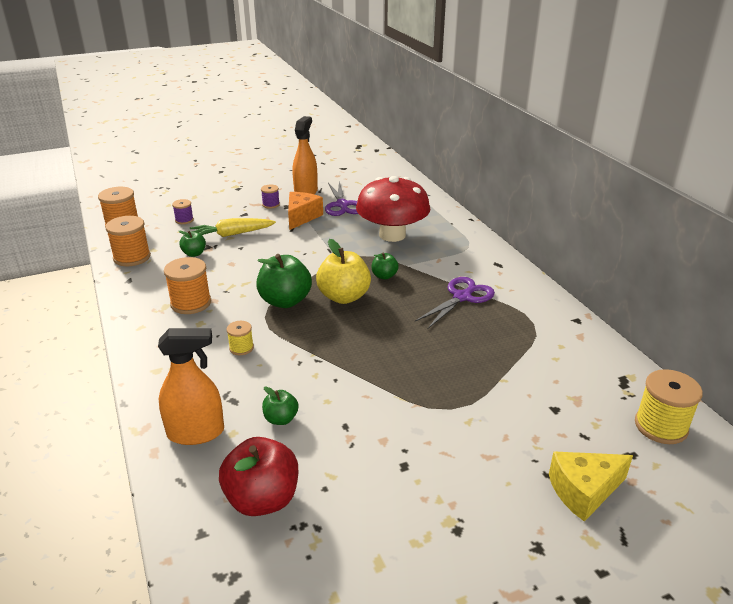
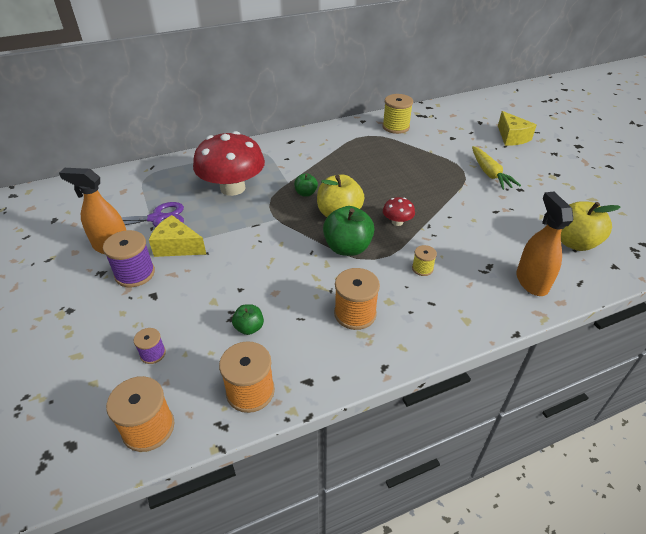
camera: 90 degrees left, 10 degrees up
yellow carrot [190,218,276,237] -> yellow carrot moved to [472,146,521,190]
red apple [219,437,298,516] -> yellow apple [561,201,620,251]
purple spool [261,184,280,209] -> purple spool [103,230,155,287], size x1.81
green apple [262,387,299,425] -> none
orange cheese [288,192,323,230] -> yellow cheese [149,215,206,257]
purple scissors [415,277,495,329] -> none
yellow spool [635,369,703,444] -> yellow spool moved to [382,94,413,134]
none -> red mushroom [383,197,415,226]

